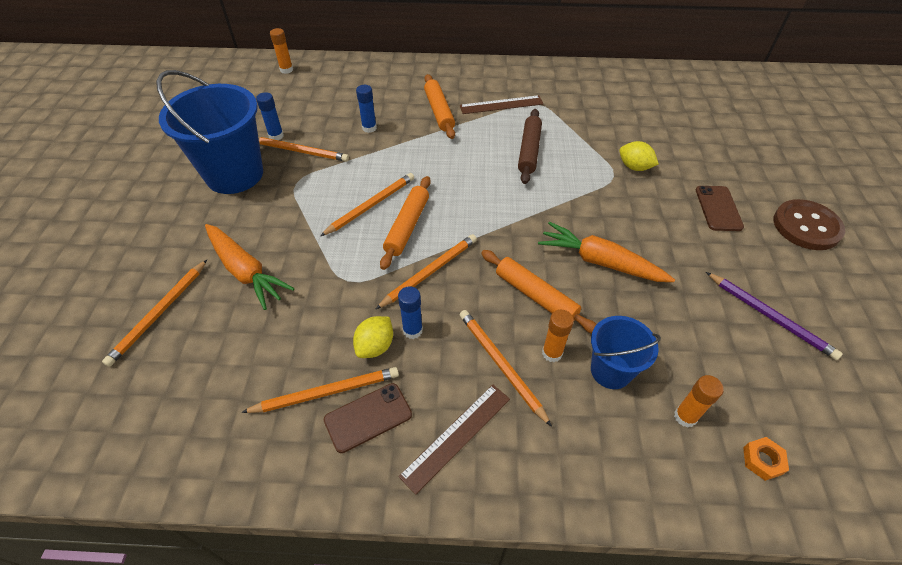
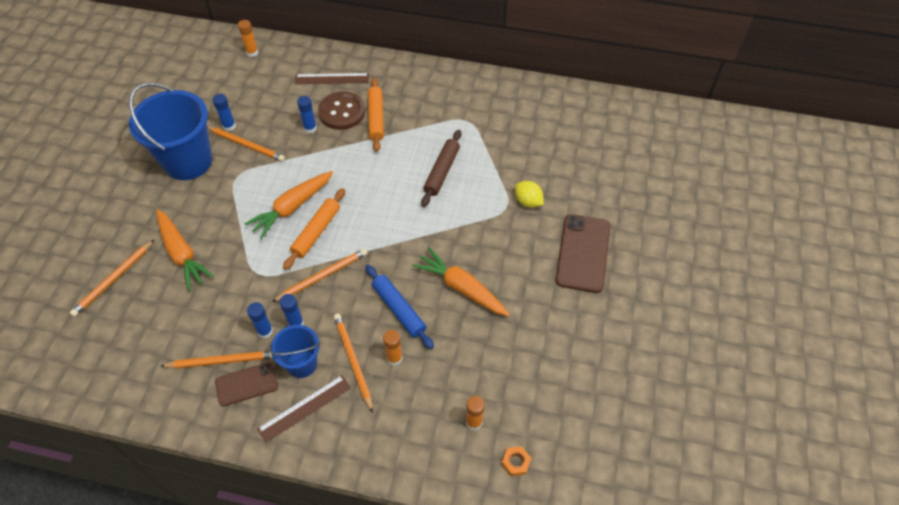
camera: 10 degrees right, 5 degrees up
orange pencil [320,173,414,236] -> orange carrot [244,171,333,239]
yellow lemon [353,316,393,358] -> blue glue stick [247,302,273,338]
brown ruler [460,95,544,114] -> brown ruler moved to [295,73,369,84]
orange rolling pin [481,250,597,333] -> blue rolling pin [366,265,434,349]
blue bucket [591,316,661,389] -> blue bucket moved to [270,325,320,378]
brown phone [696,186,744,231] -> brown phone [555,214,610,293], size x1.63
purple pencil [706,272,843,360] -> none
brown button [773,199,845,250] -> brown button moved to [318,91,365,130]

